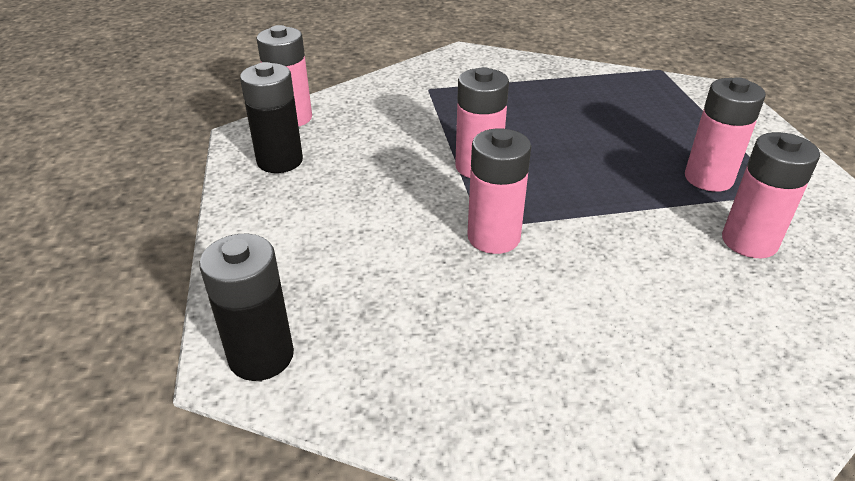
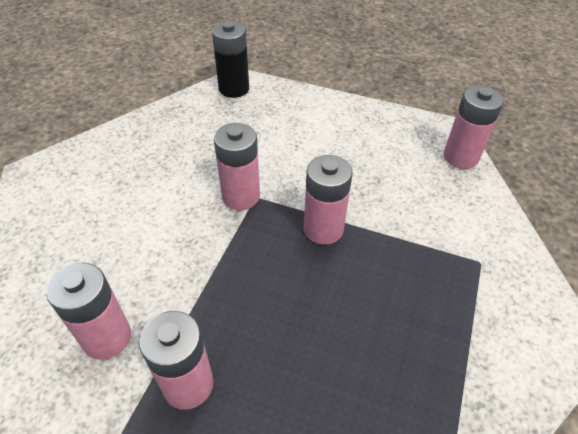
camera: 120 degrees right, 10 degrees up
black battery [240,62,303,173] -> none

